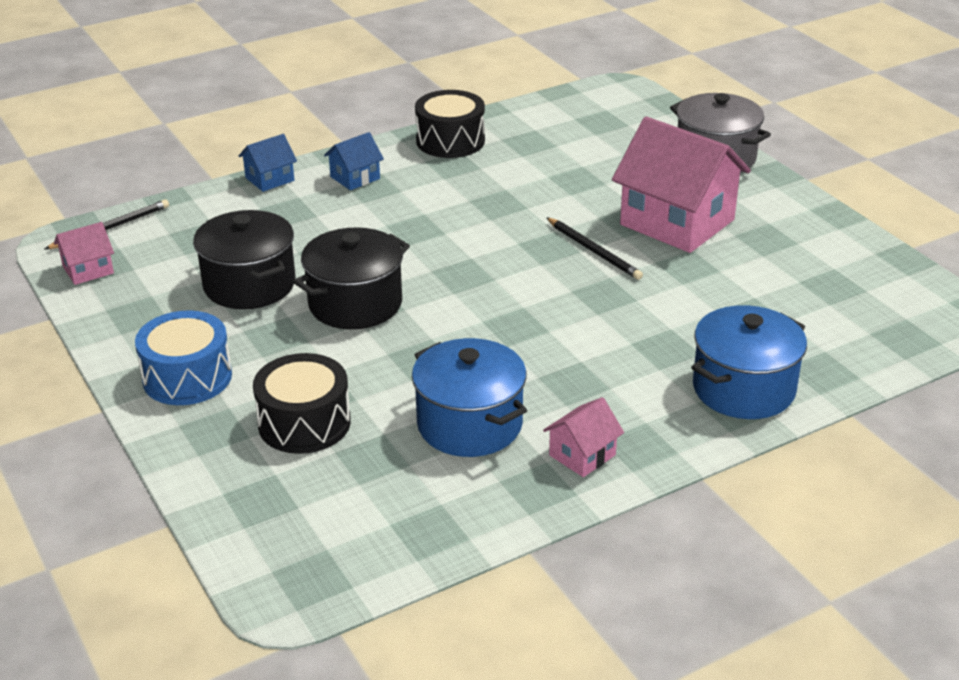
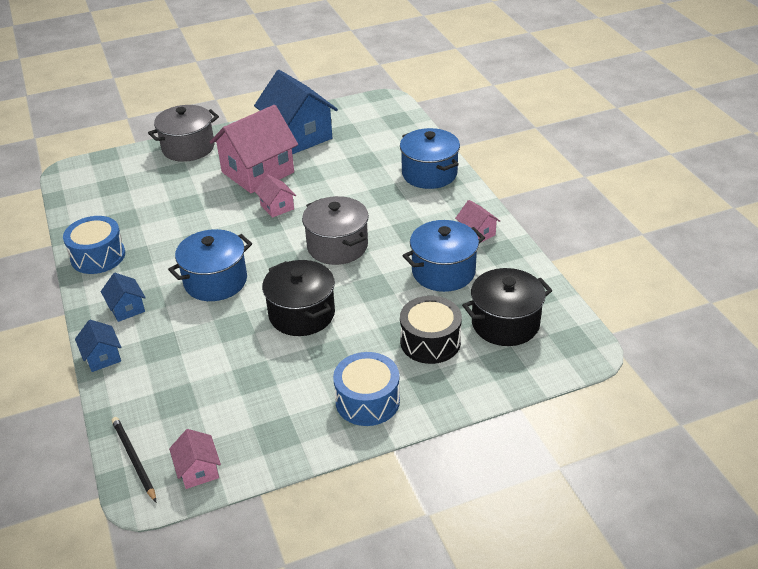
camera: 80 degrees left, 5 degrees up
black pot [193,210,295,309] -> black pot moved to [462,268,553,346]
black drum [415,90,485,158] -> blue drum [63,216,125,274]
black pencil [546,217,643,280] -> pink house [255,175,296,218]
none -> blue pot [168,229,252,301]
none -> blue house [254,70,338,154]
none -> grey pot [302,196,369,265]

